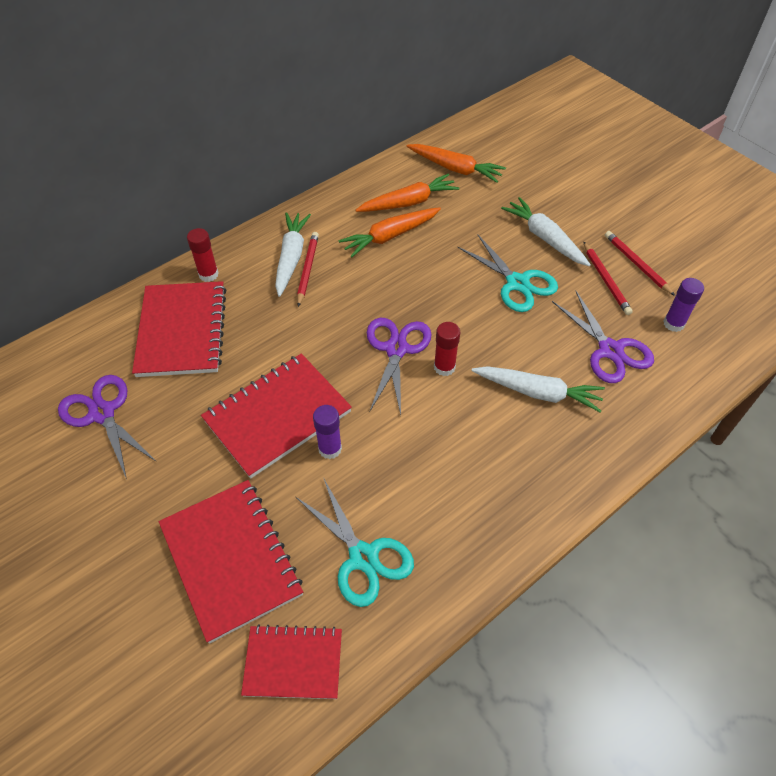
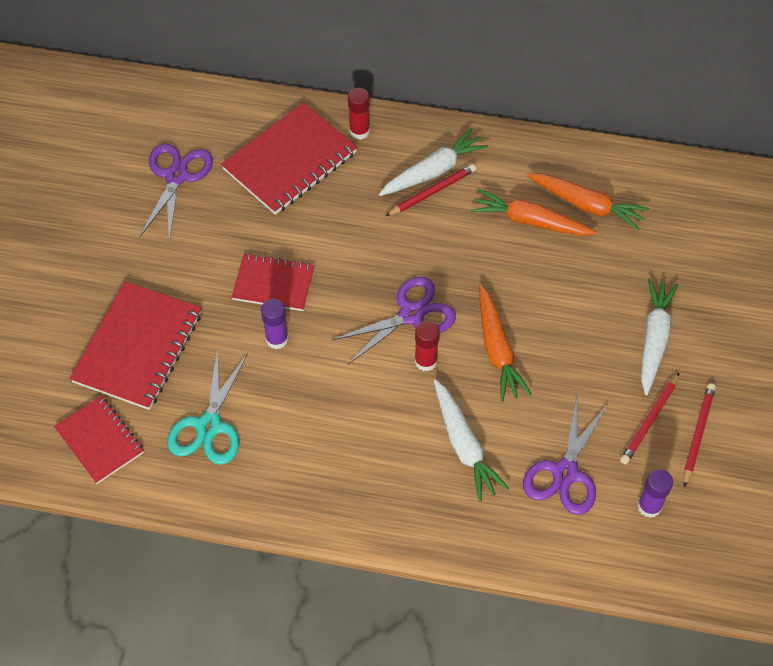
camera: 50 degrees right, 5 degrees up
red notebook [201,354,352,479] -> red notebook [231,253,315,311], size x0.62
orange carrot [407,144,506,183] -> orange carrot moved to [479,284,532,402]
turquoise scissors [458,234,558,312] -> none

